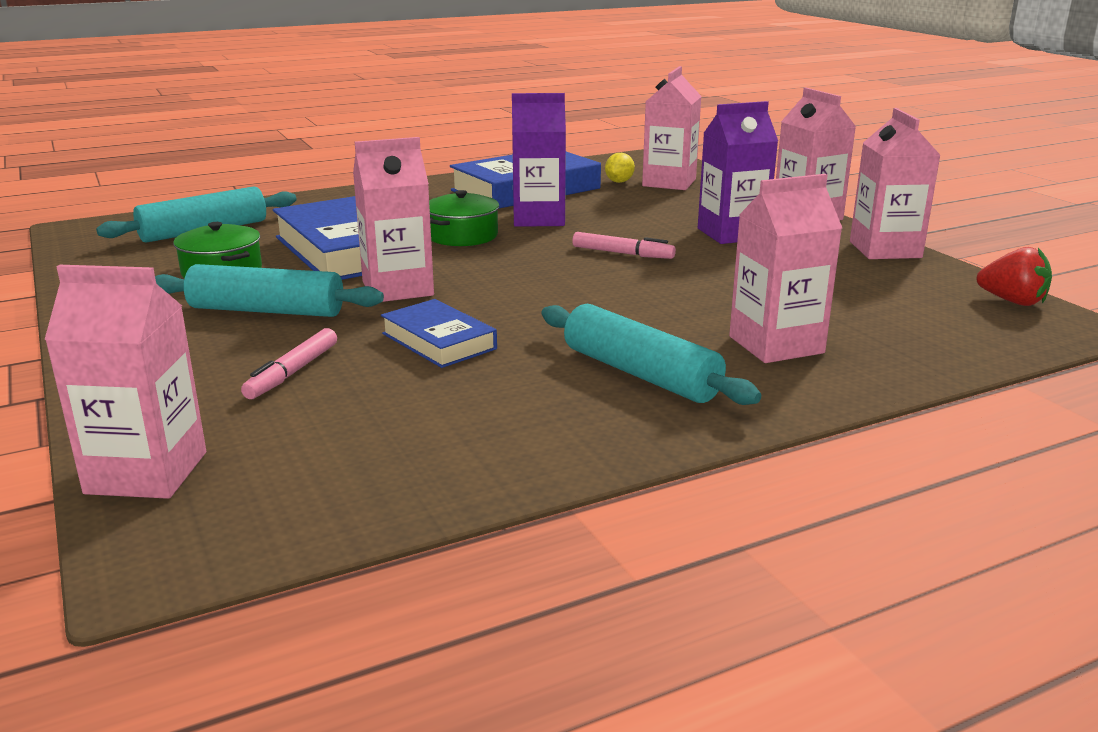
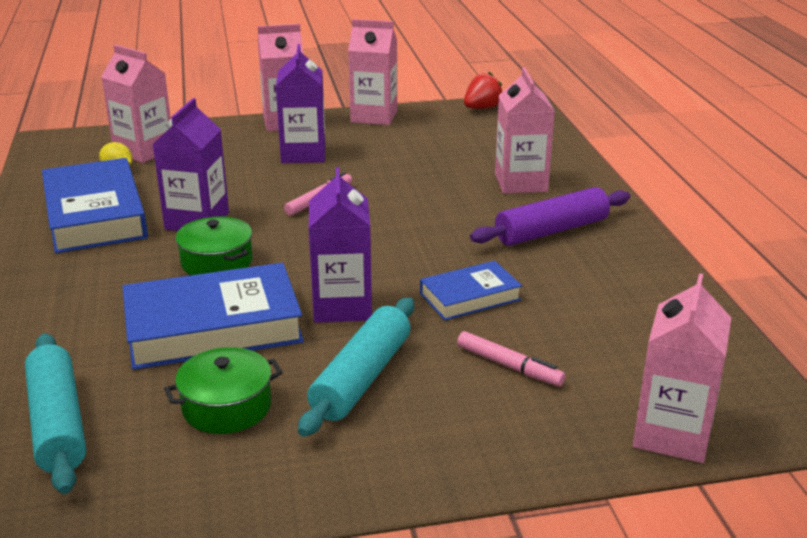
camera: 75 degrees left, 5 degrees up
pink carton [353,137,434,302] -> purple carton [309,167,372,323]
turquoise rolling pin [541,304,761,405] -> purple rolling pin [470,187,630,246]

